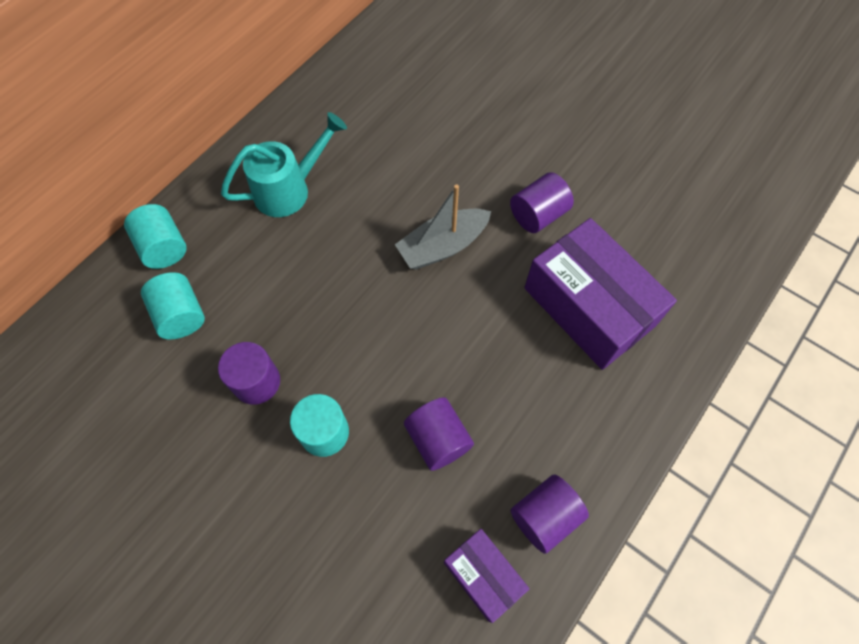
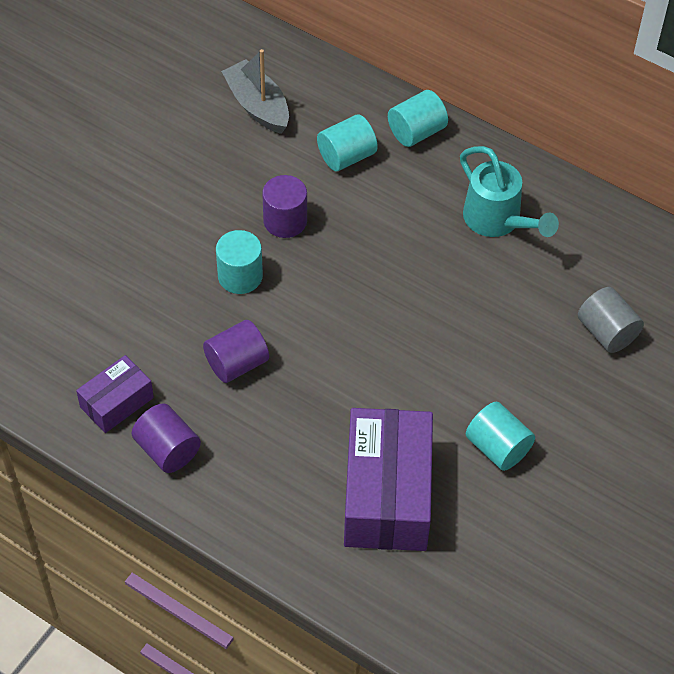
camera: 85 degrees right, 10 degrees down
grey boat [395,185,491,269] -> grey boat moved to [221,49,289,134]
purple cylinder [510,172,574,233] -> turquoise cylinder [466,402,535,471]
purple box [524,218,677,370] -> purple box turned 45 degrees counterclockwise [344,408,433,551]
none -> grey cylinder [578,287,644,353]

